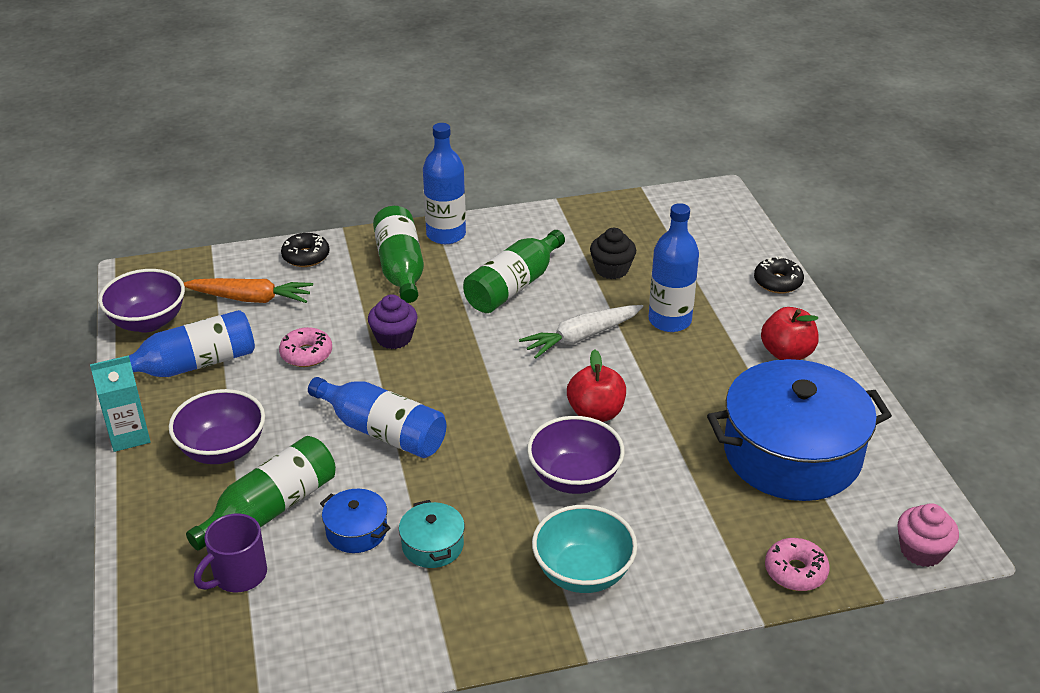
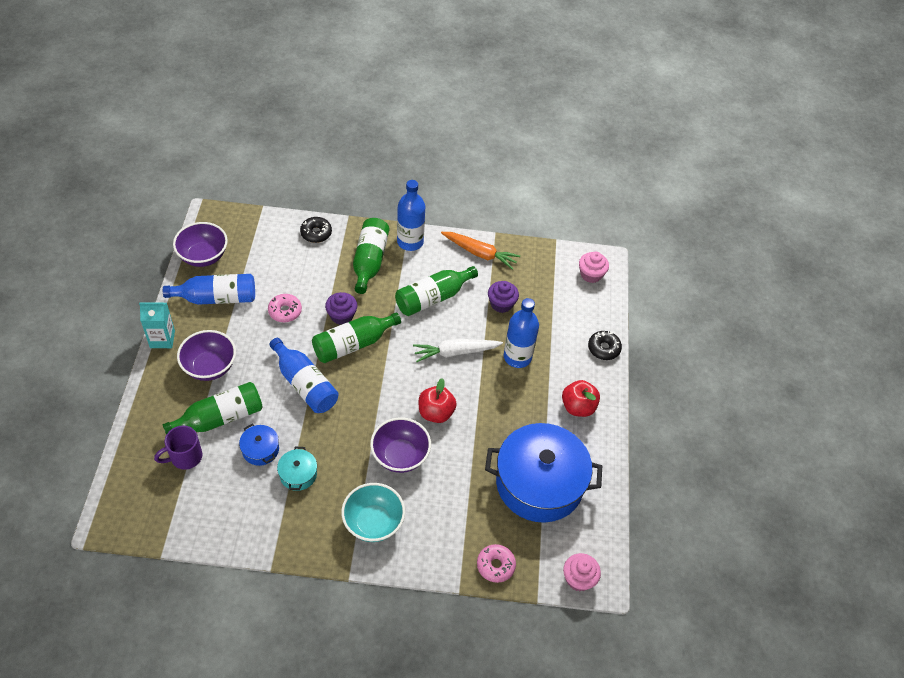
camera: 15 degrees right, 15 degrees up
orange carrot [184,278,313,303] -> orange carrot moved to [441,232,520,270]
black cupcake [590,228,636,279] -> purple cupcake [488,281,519,313]
none -> green bottle [312,312,401,363]
none -> pink cupcake [579,252,609,283]

